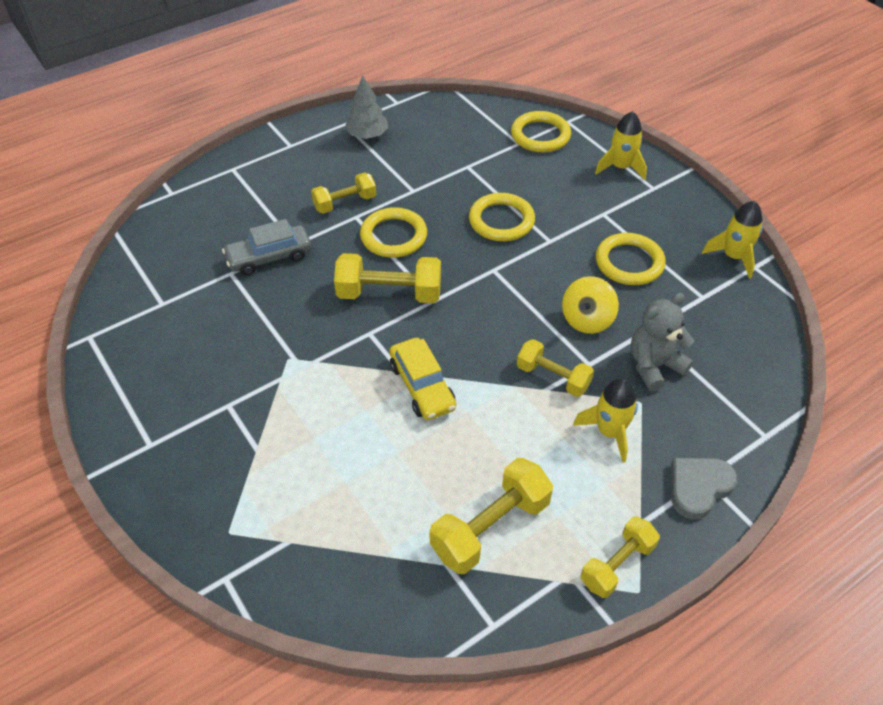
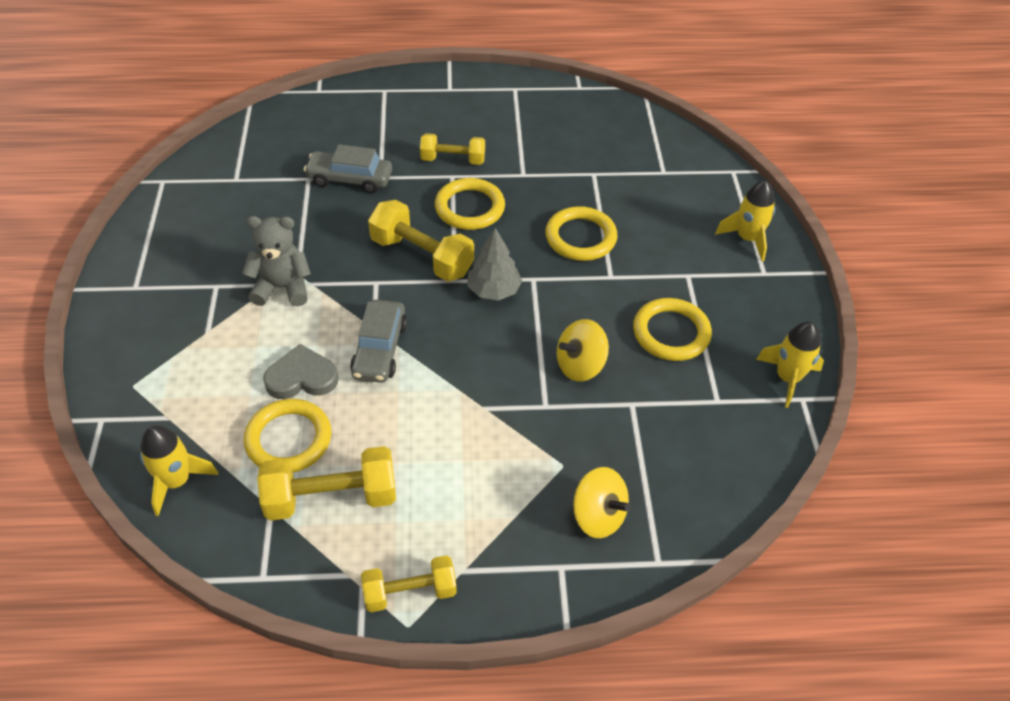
camera: 30 degrees right, 0 degrees up
grey tree [345,76,388,139] -> grey tree moved to [467,228,522,301]
yellow car [389,338,456,420] -> grey car [350,300,407,383]
yellow ring [511,111,571,152] -> yellow ring moved to [244,399,331,473]
yellow dumbbell [517,339,594,397] -> none
yellow rocket [573,378,638,463] -> yellow rocket moved to [140,425,218,516]
grey teddy bear [631,293,694,392] -> grey teddy bear moved to [242,216,311,306]
grey heart [671,458,738,520] -> grey heart moved to [263,344,339,399]
none -> yellow spinning top [573,467,631,538]

